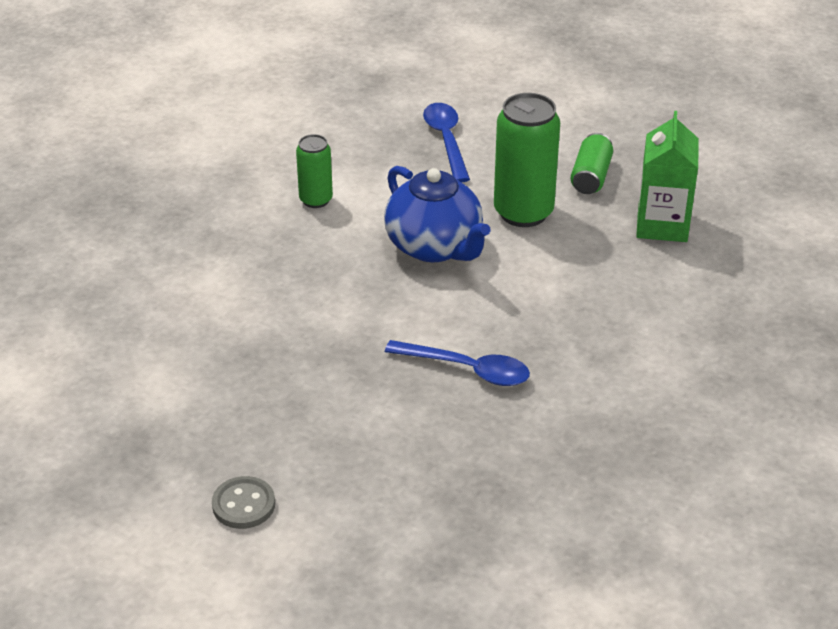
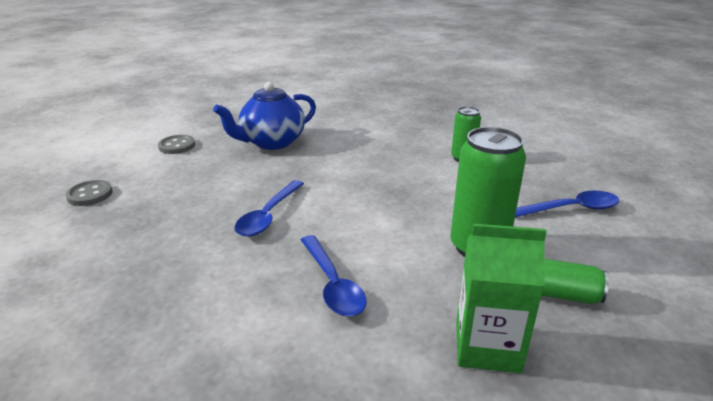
camera: 90 degrees right, 10 degrees down
blue teapot [384,166,491,262] -> blue teapot moved to [213,82,316,150]
none -> grey button [66,180,113,206]
none -> blue spoon [301,235,367,317]

